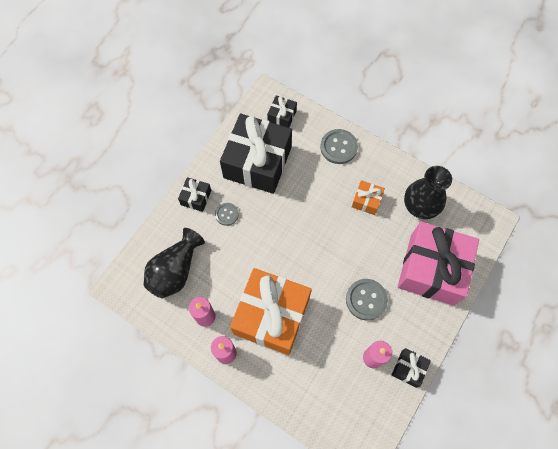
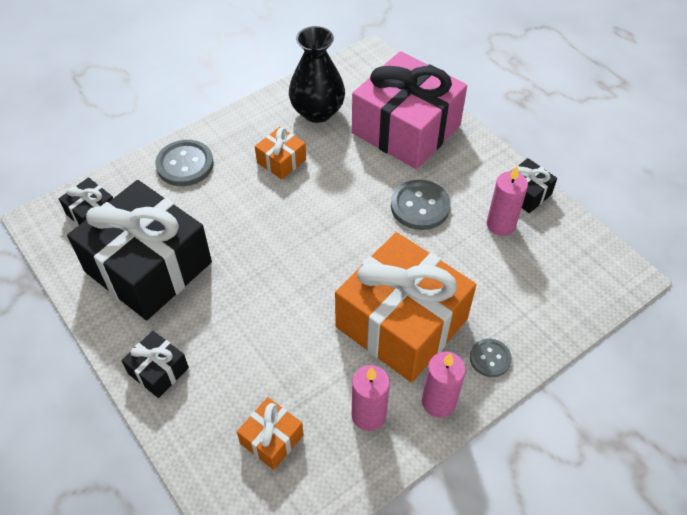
camera: 70 degrees left, 15 degrees down
black vase [144,228,205,298] -> orange gift [237,397,304,470]
grey button [215,203,239,226] -> grey button moved to [470,339,512,377]

